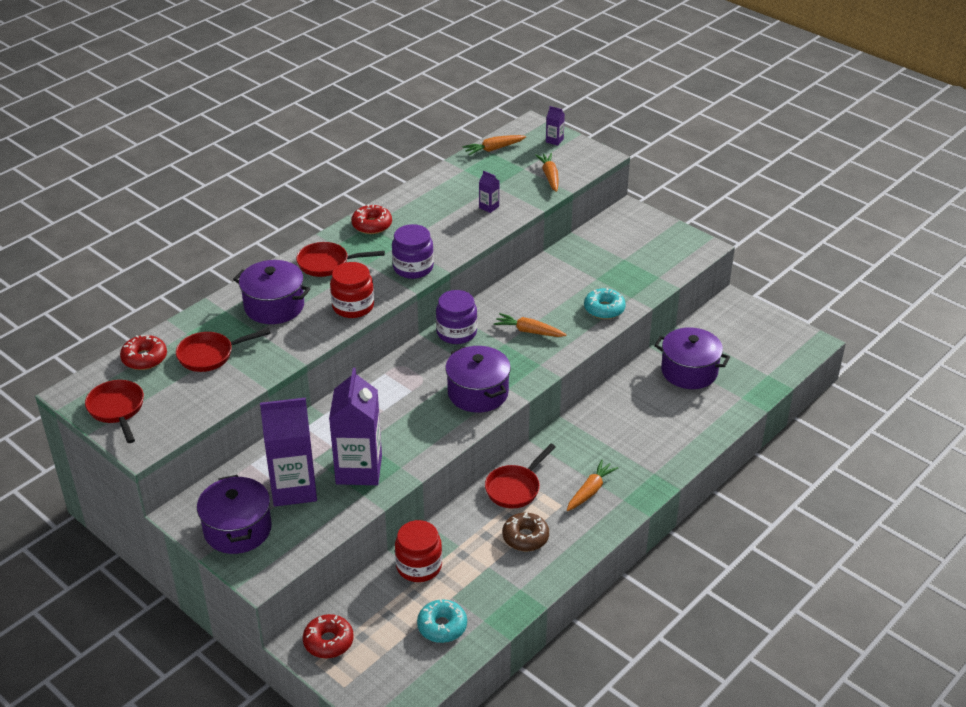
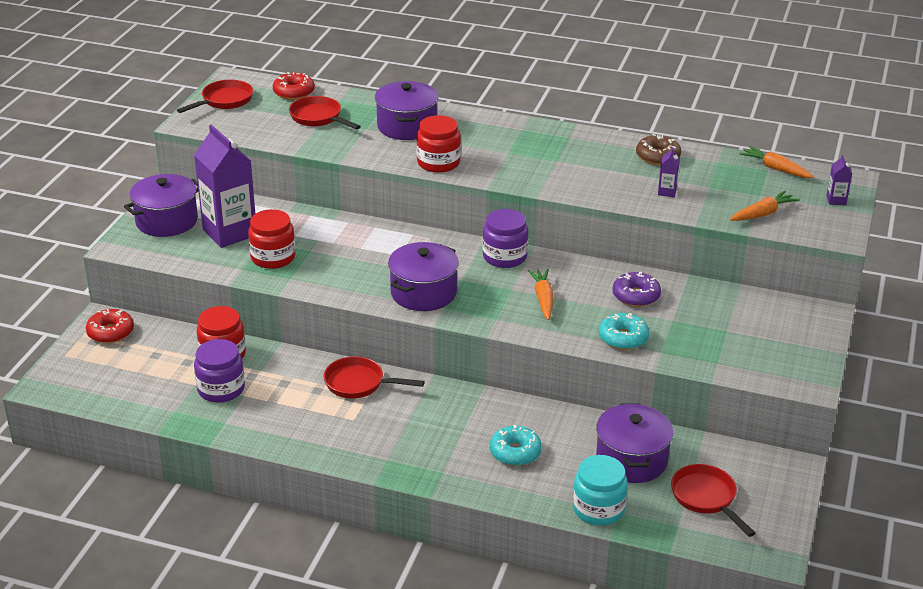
camera: 65 degrees right, 5 degrees down
red pan [296,242,385,277] -> red pan moved to [671,464,756,537]
purple carton [329,368,382,485] -> red jar [248,209,295,269]
red donut [351,204,392,234] -> none
purple jar [392,224,434,279] -> purple jar moved to [194,339,245,403]
turquoise donut [417,599,467,643] -> turquoise donut moved to [490,425,542,466]
brown donut [502,512,549,551] -> brown donut moved to [636,134,681,165]
orange carrot [567,460,618,511] -> none
none -> turquoise jar [573,455,628,526]
none -> purple donut [613,272,661,307]

